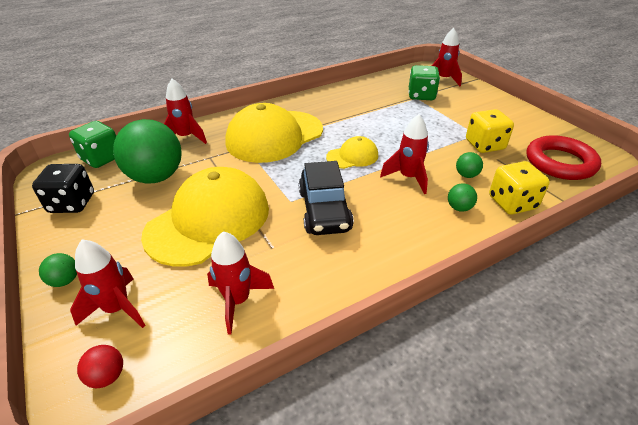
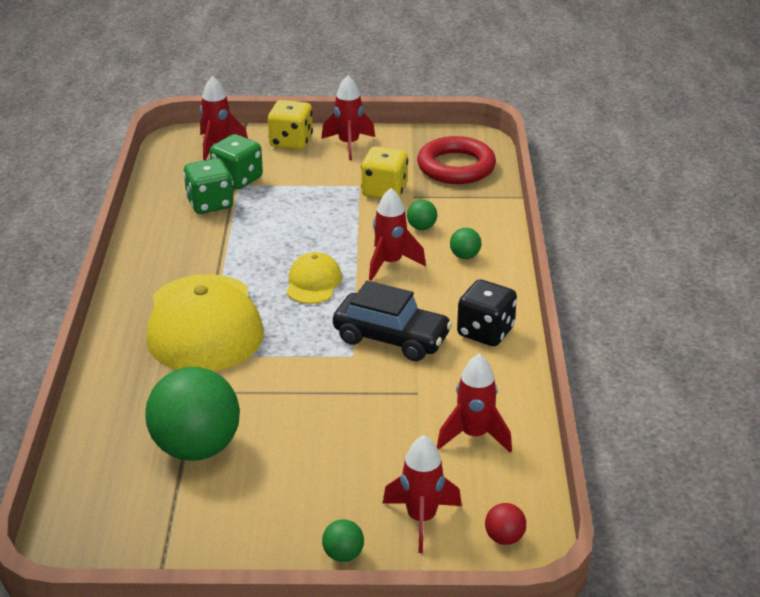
camera: 60 degrees left, 5 degrees down
black dice [32,164,94,213] -> black dice moved to [457,280,517,346]
green dice [69,121,116,168] -> green dice moved to [184,158,233,214]
yellow cap [141,167,269,266] -> none
red rocket [164,79,207,144] -> red rocket moved to [321,75,375,160]
yellow dice [489,161,550,215] -> yellow dice moved to [268,100,313,150]

